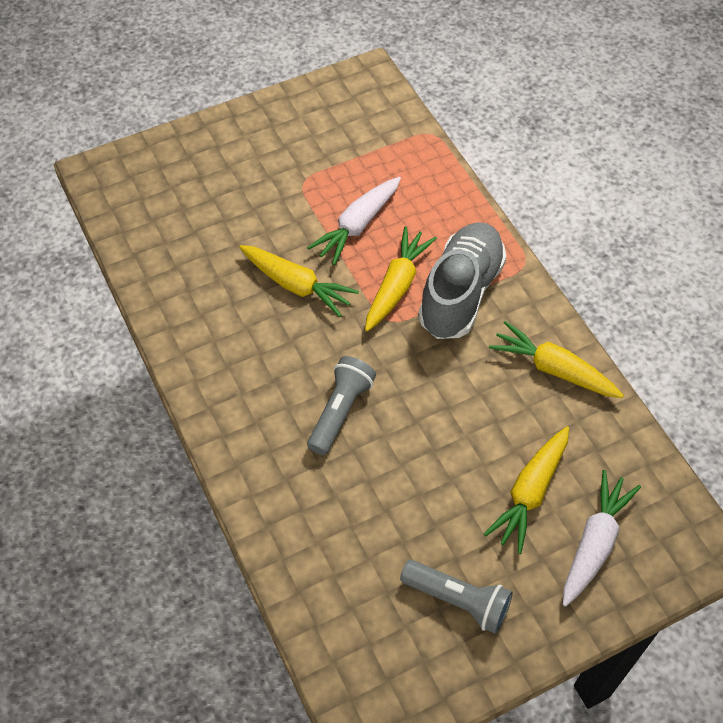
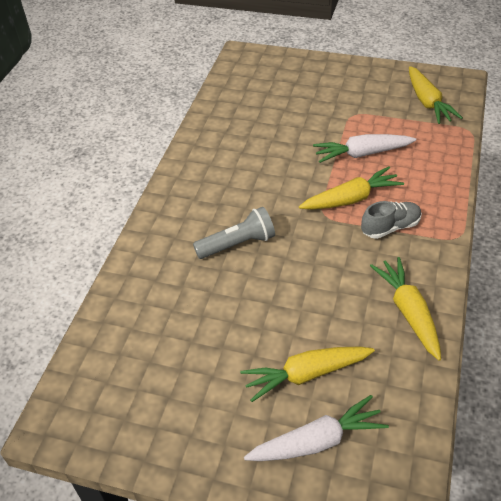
camera: 45 degrees right, 10 degrees down
yellow carrot [239,245,359,317] -> yellow carrot moved to [409,66,463,124]
grey flashlight [400,560,513,634] -> none
grey shoe [418,222,507,339] -> grey shoe [361,201,422,239], size x0.54

